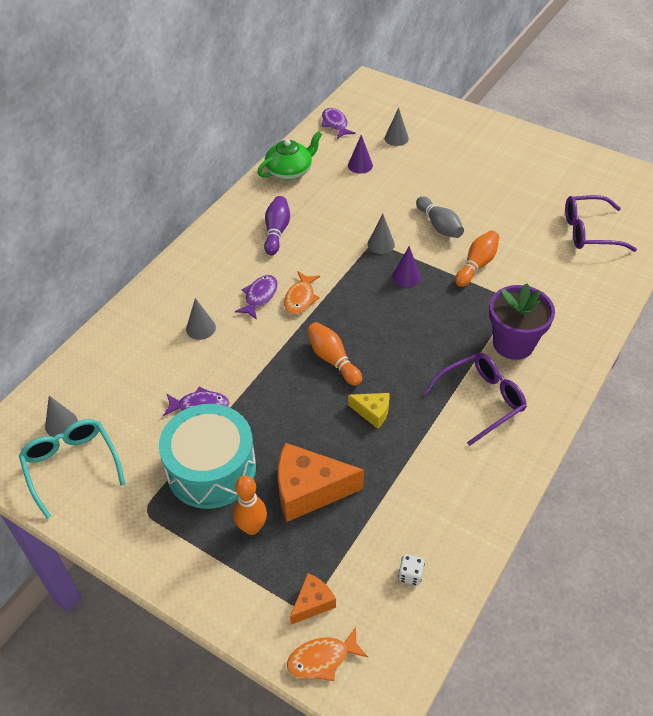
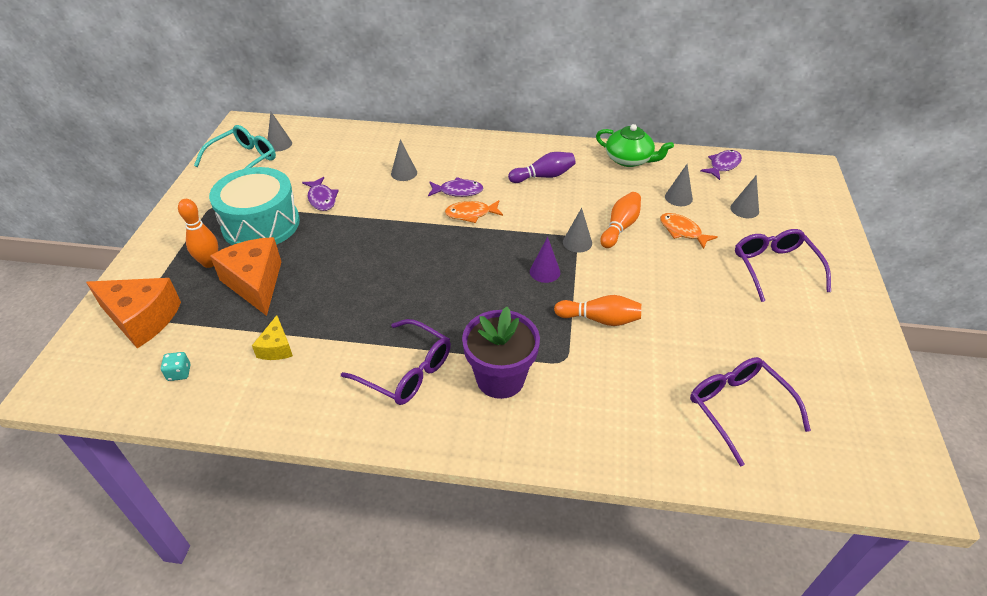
camera: 65 degrees right, 5 degrees down
orange fish [287,627,368,681] -> orange fish moved to [660,213,718,249]
orange cheese [290,573,336,625] -> orange cheese [86,278,181,348], size x1.92
orange bowling pin [307,322,362,386] -> orange bowling pin moved to [600,192,641,248]
purple cone [348,135,373,174] -> grey cone [665,164,693,206]
yellow cheese [348,393,389,429] -> yellow cheese moved to [252,315,293,360]
white dice [398,554,425,585] -> turquoise dice [161,352,190,381]
grey bowling pin [416,196,464,238] -> none
none -> purple glasses [735,229,831,302]

